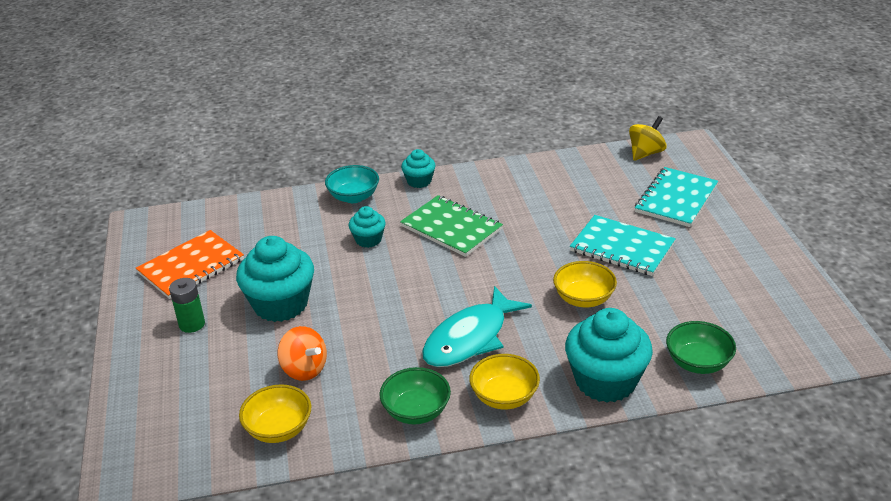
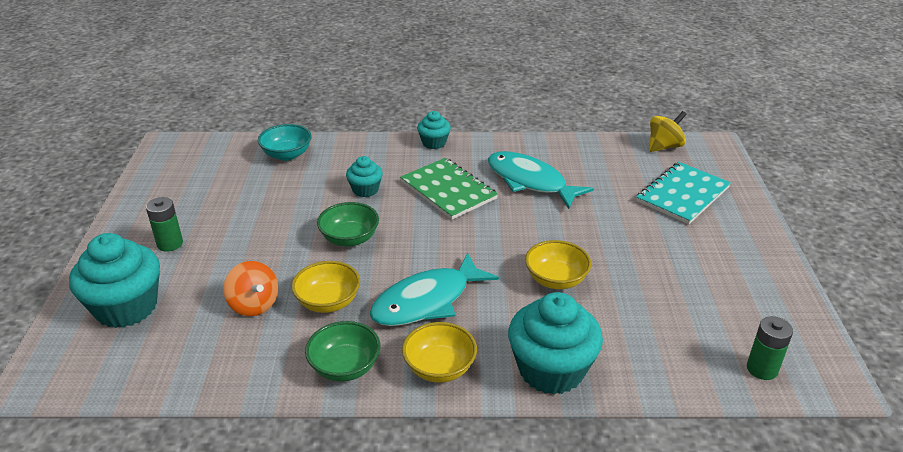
camera: 10 degrees right, 0 degrees up
orange notebook [136,230,244,299] -> none
turquoise cupcake [236,236,314,322] -> turquoise cupcake moved to [69,233,160,328]
yellow bowl [239,384,311,443] -> yellow bowl moved to [291,261,360,313]
turquoise bowl [325,165,379,203] -> turquoise bowl moved to [258,124,312,161]
turquoise notebook [570,215,676,276] -> none
green bowl [666,321,736,374] -> green bowl moved to [317,202,379,247]
none -> turquoise fish [488,151,594,209]
none -> green battery [747,316,793,380]

